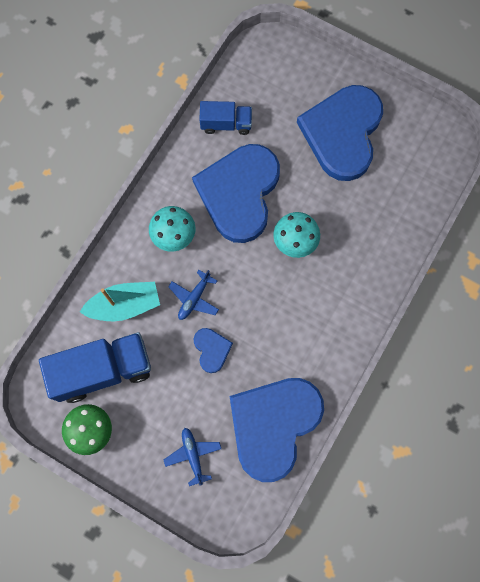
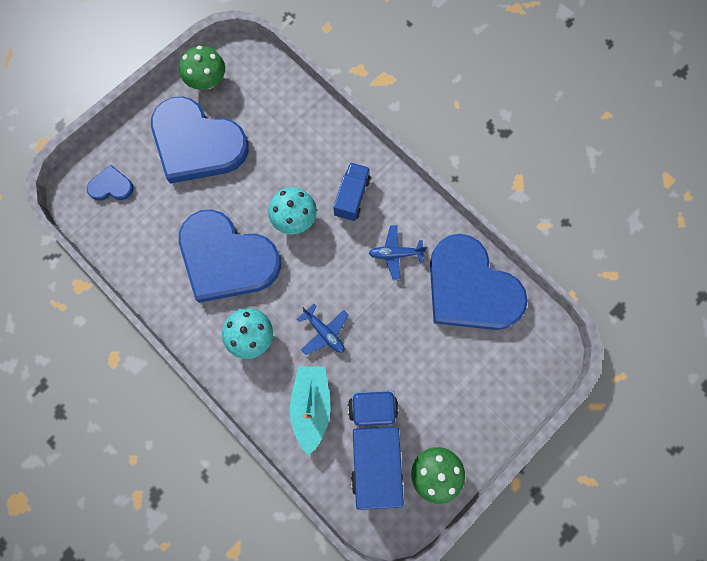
camera: 75 degrees left, 0 degrees up
blue plane [164,428,221,486] -> blue plane moved to [369,225,427,280]
blue heart [194,328,233,373] -> blue heart moved to [87,165,134,201]
blue truck [199,101,252,135] -> blue truck moved to [333,162,371,221]
none -> green mushroom [179,46,225,90]

